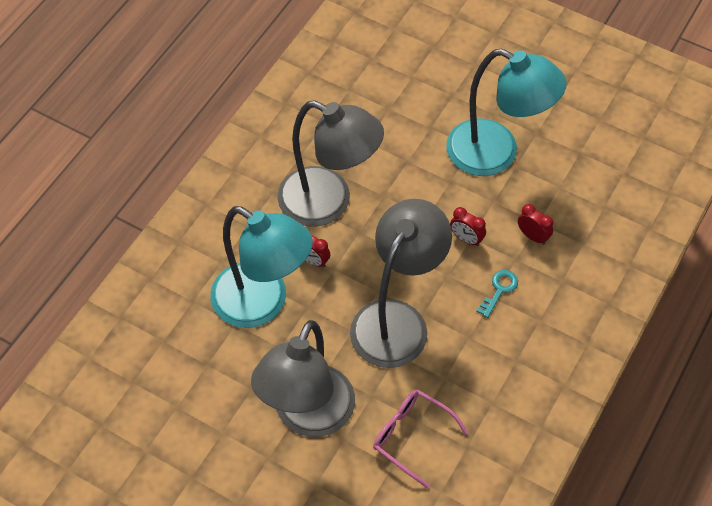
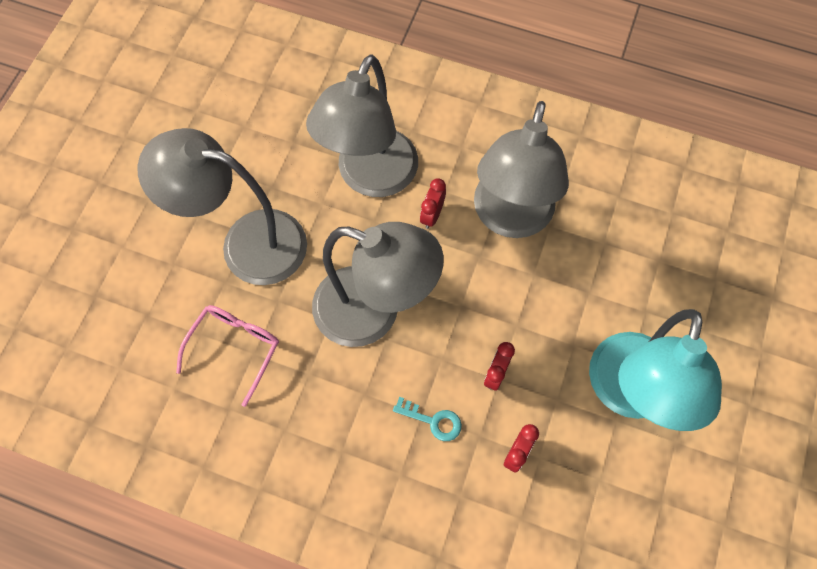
camera: 80 degrees right, 10 degrees up
turquoise lamp [210,206,313,328] -> grey lamp [306,55,418,197]

